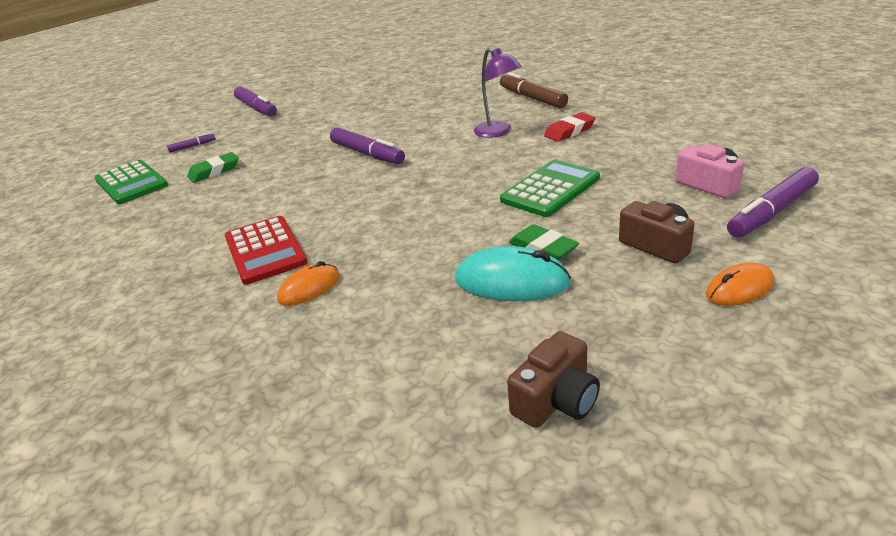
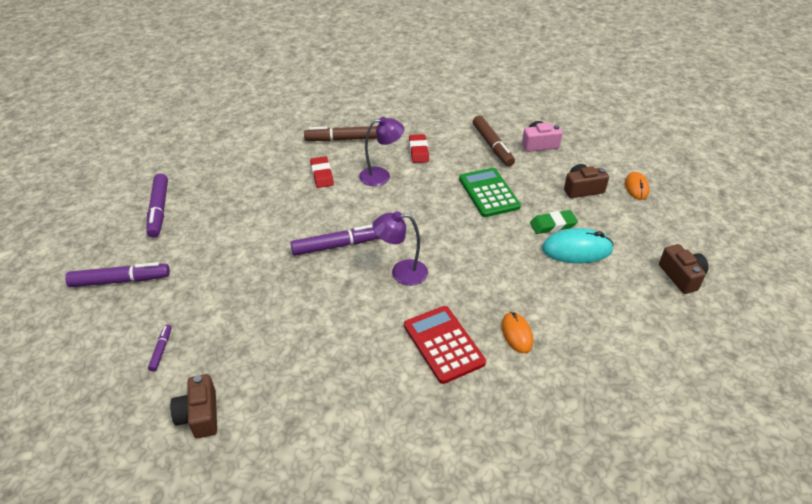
camera: 65 degrees left, 10 degrees up
green calculator [95,160,168,204] -> brown camera [170,374,217,438]
green eraser [187,152,239,183] -> none
red calculator [225,216,308,285] -> red calculator turned 120 degrees counterclockwise [404,306,486,384]
turquoise mouse [455,246,571,301] -> turquoise mouse turned 45 degrees clockwise [542,228,614,263]
purple marker [727,167,819,238] -> purple marker moved to [146,173,168,238]
none -> red eraser [310,156,334,188]
none -> purple lamp [372,211,428,286]
none -> brown marker [473,116,515,166]

